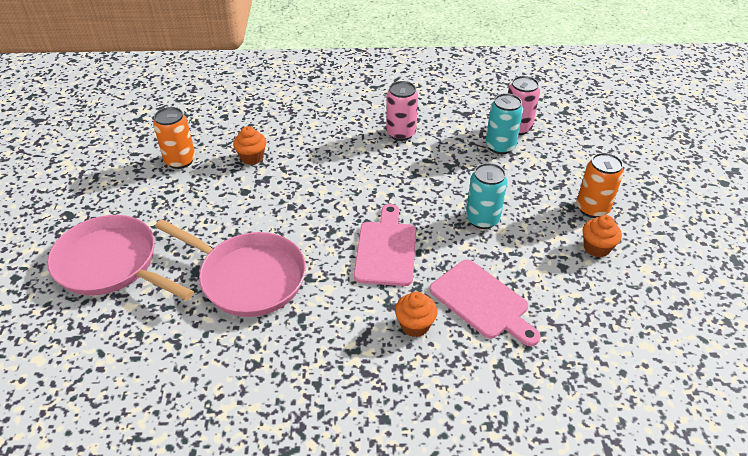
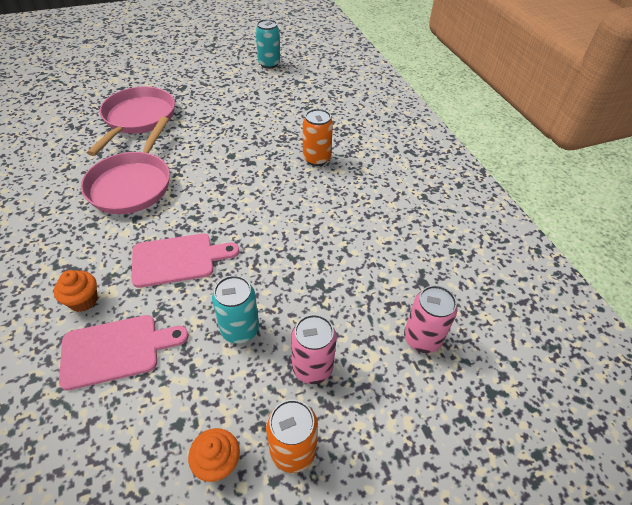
camera: 70 degrees right, 5 degrees up
orange can [153,107,195,169] -> orange can moved to [303,109,333,166]
orange cupcake [233,126,266,165] -> none
pink can [386,81,418,141] -> pink can moved to [291,314,337,384]
pink cutting board [430,260,541,346] -> pink cutting board turned 135 degrees counterclockwise [59,315,189,391]
turquoise can [486,93,523,154] -> turquoise can moved to [256,19,280,68]

